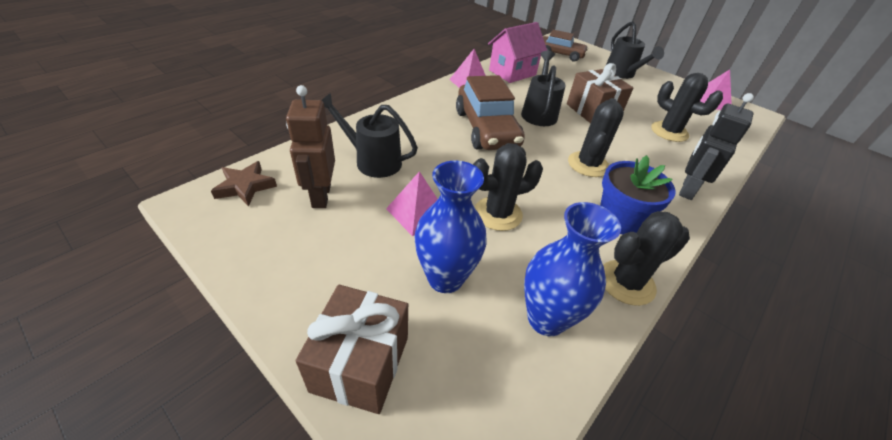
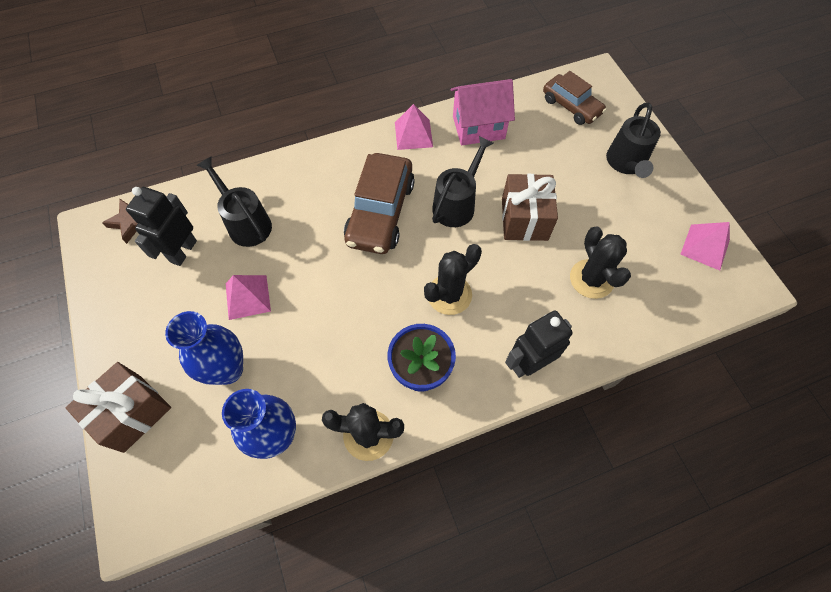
camera: 30 degrees right, 20 degrees up
brown robot [286,85,335,208] -> black robot [126,187,197,266]
black cactus [473,143,543,231] -> none

